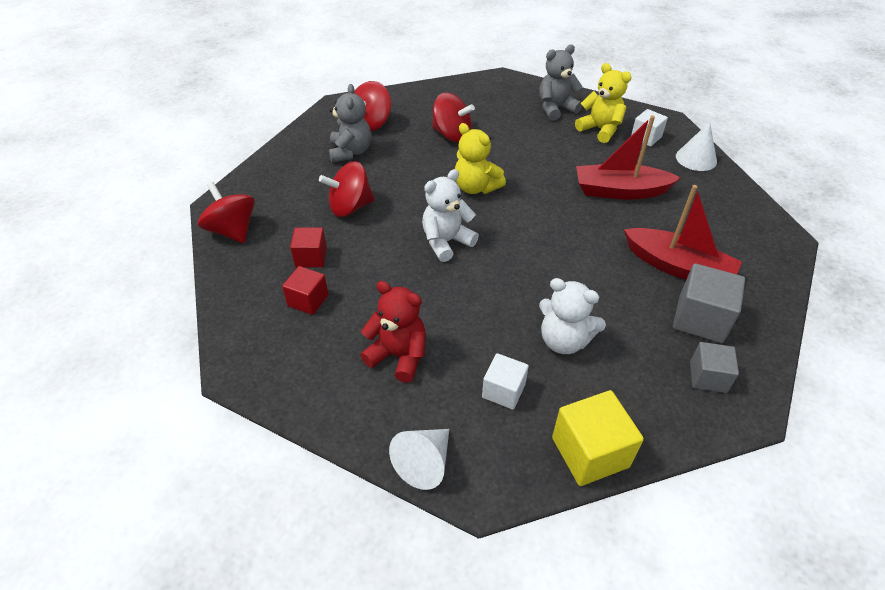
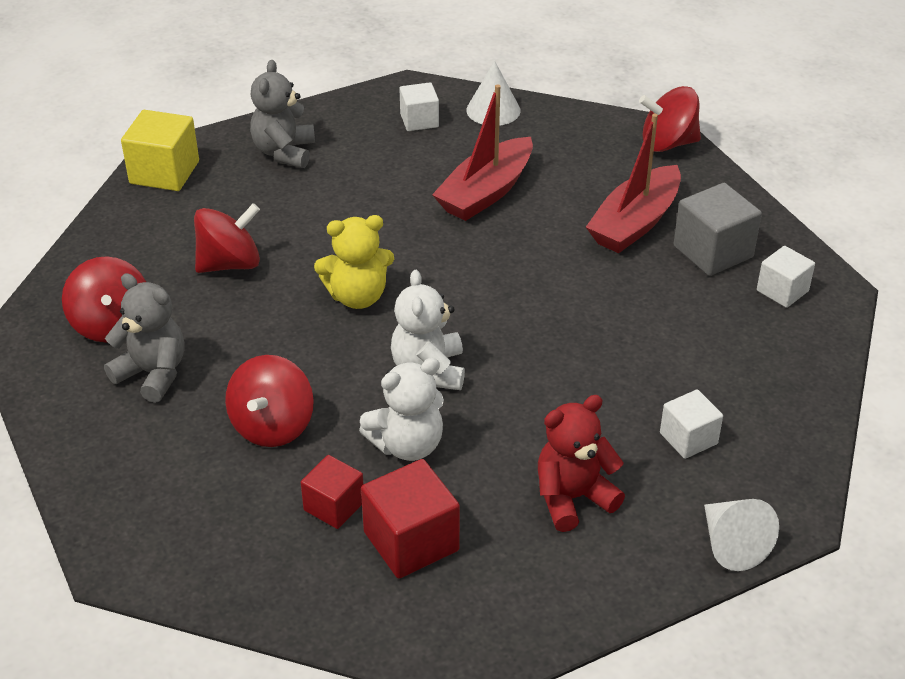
camera: 55 degrees left, 5 degrees down
red spinning top [198,182,255,243] -> red spinning top moved to [639,86,701,152]
red cube [282,266,329,315] -> red cube [361,459,460,579], size x1.57
white teddy bear [539,278,606,354] -> white teddy bear moved to [359,358,444,461]
yellow cube [552,390,644,486] -> yellow cube moved to [121,110,199,191]
yellow teddy bear [575,63,632,143] -> none
red boat [624,185,742,280] -> red boat turned 150 degrees clockwise [586,114,681,253]
grey cube [690,342,739,393] -> white cube [757,246,815,308]

